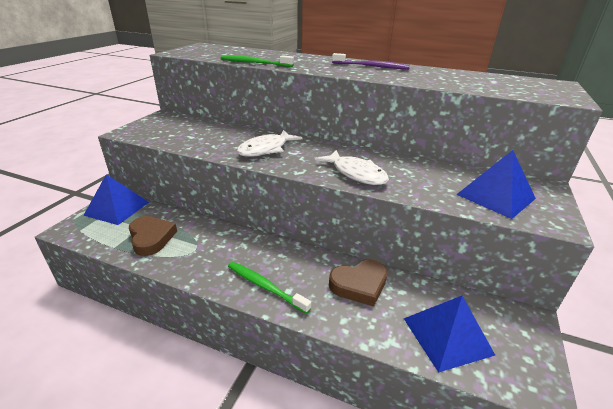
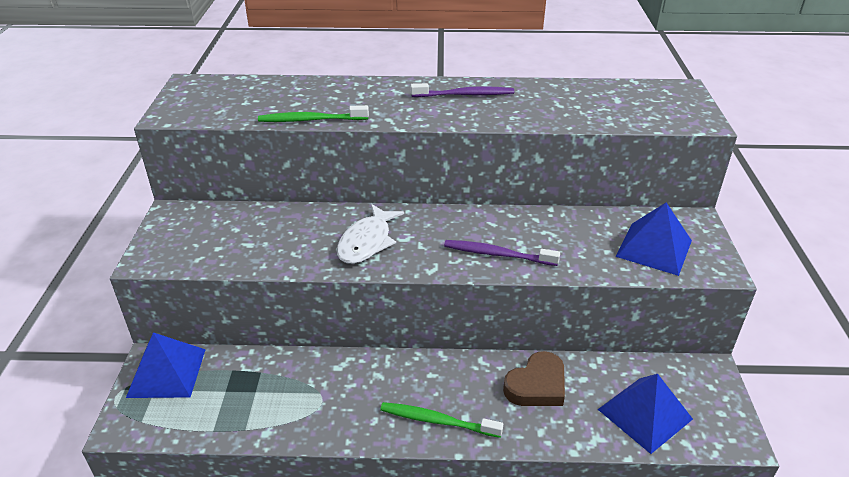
camera: 20 degrees left, 5 degrees up
brown heart [129,216,177,256] -> none
white fish [315,150,389,185] -> purple toothbrush [444,240,560,266]

